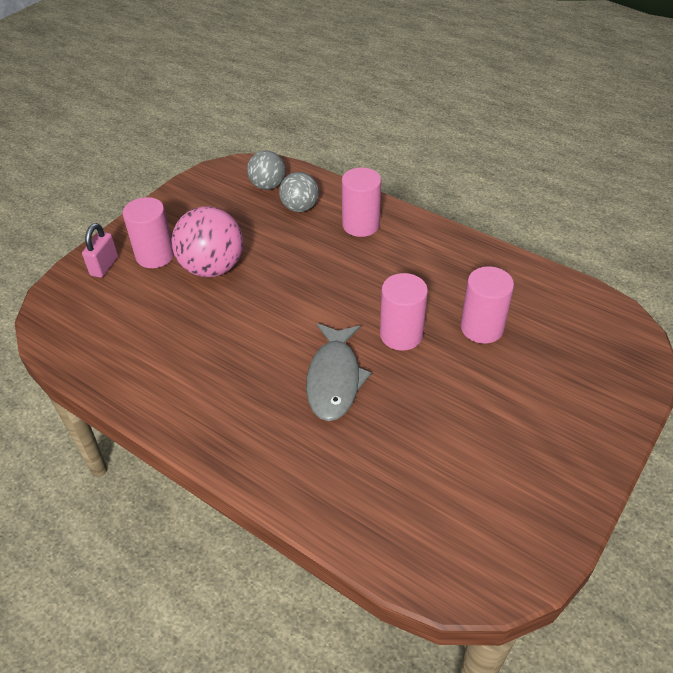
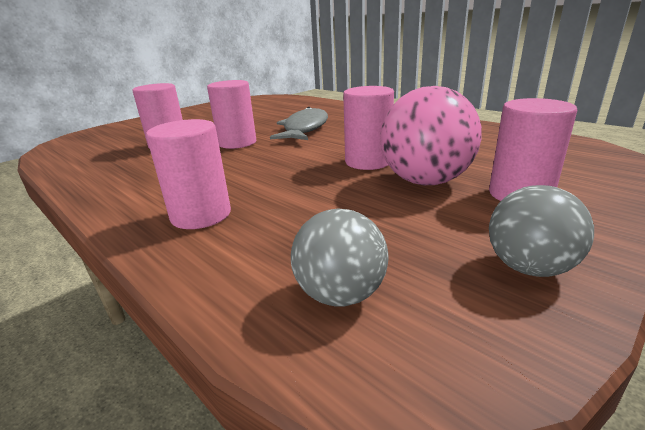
camera: 170 degrees left, 20 degrees down
pink padlock [82,223,118,278] -> none
grey ball [279,172,319,212] -> grey ball moved to [489,185,594,277]
none -> pink cylinder [343,86,394,170]

